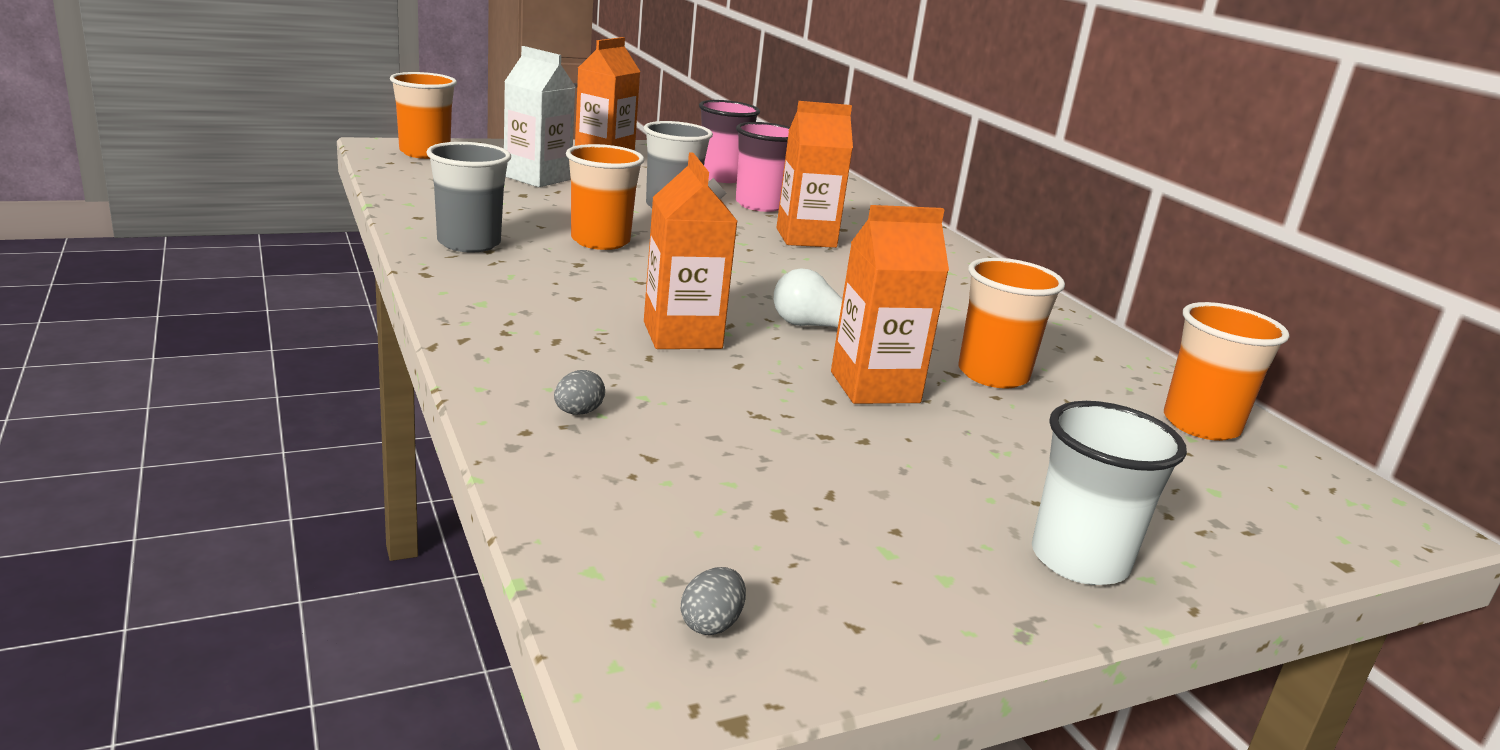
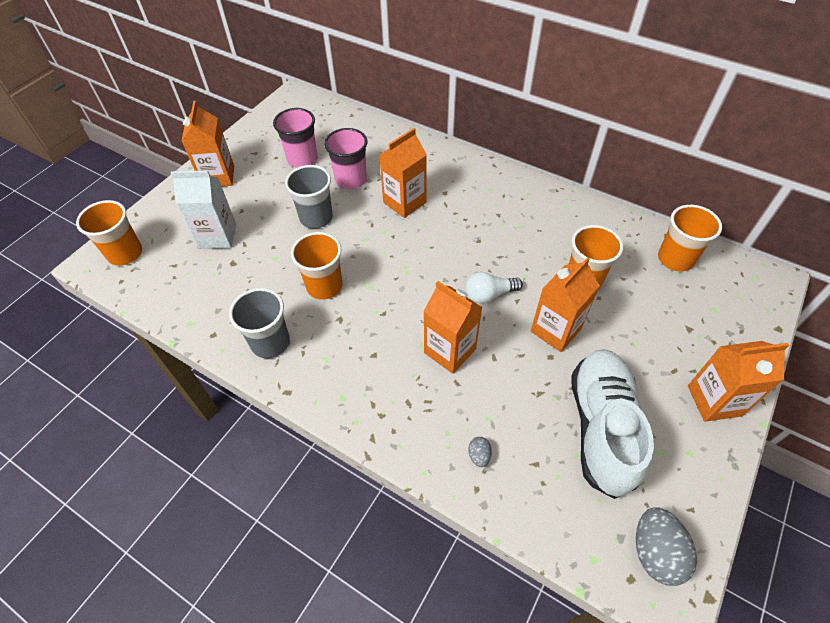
camera: 30 degrees left, 30 degrees up
grey egg [681,567,746,635] -> grey egg [636,507,697,586], size x2.07
white cup [1032,401,1187,585] -> orange carton [688,341,789,422]
none -> white shoe [571,349,654,499]

